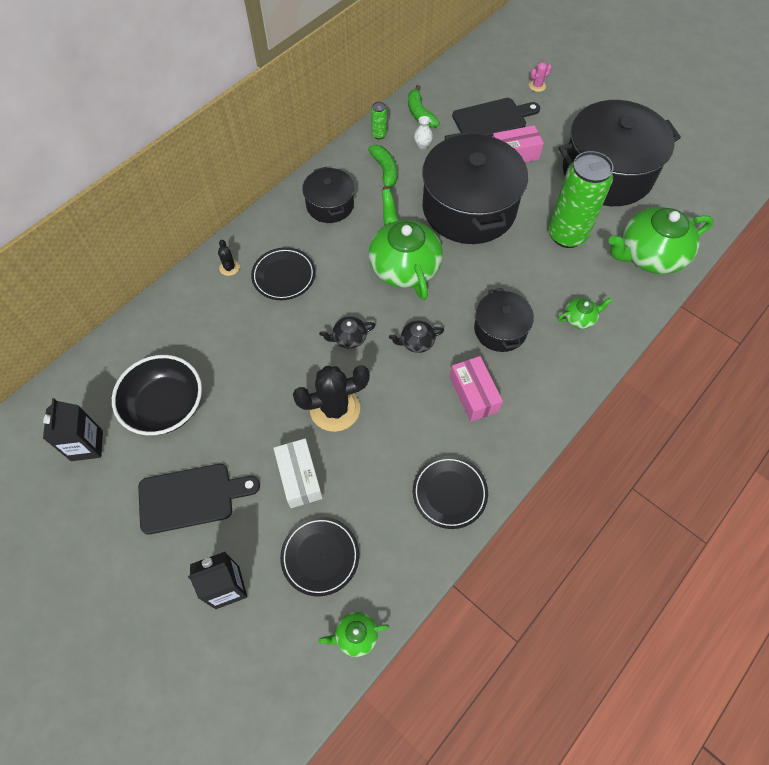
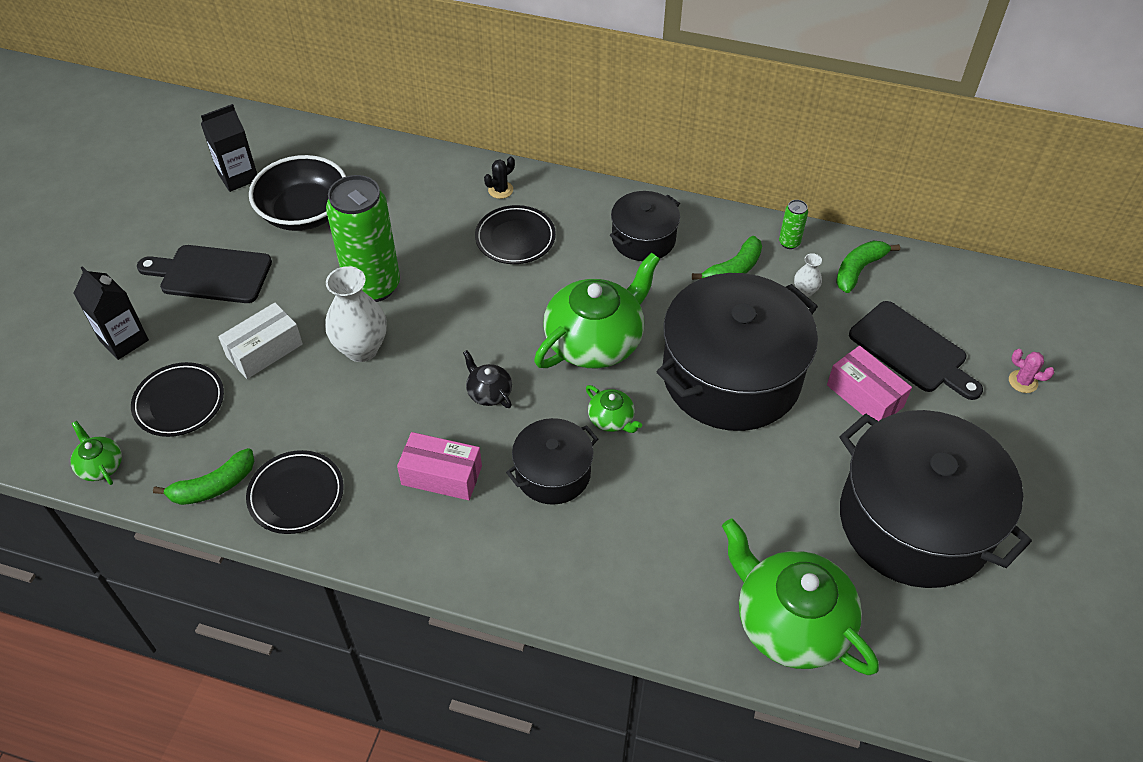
camera: 65 degrees right, 10 degrees down
black cutting board [138,464,260,534] -> black cutting board turned 135 degrees clockwise [137,245,272,303]
black cactus [293,366,370,432] -> white vase [325,266,387,362]
black teapot [319,317,376,349] -> none
pink box [450,356,503,422] -> pink box turned 60 degrees clockwise [397,432,482,500]
green can [548,151,614,248] -> green can moved to [326,175,400,302]
green teapot [558,297,612,329] -> green teapot moved to [586,385,642,433]
none -> green banana [153,448,254,505]

